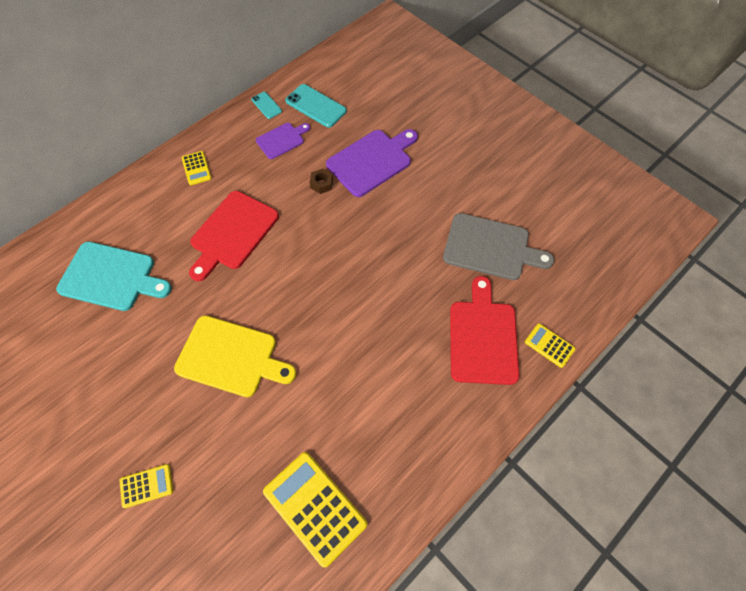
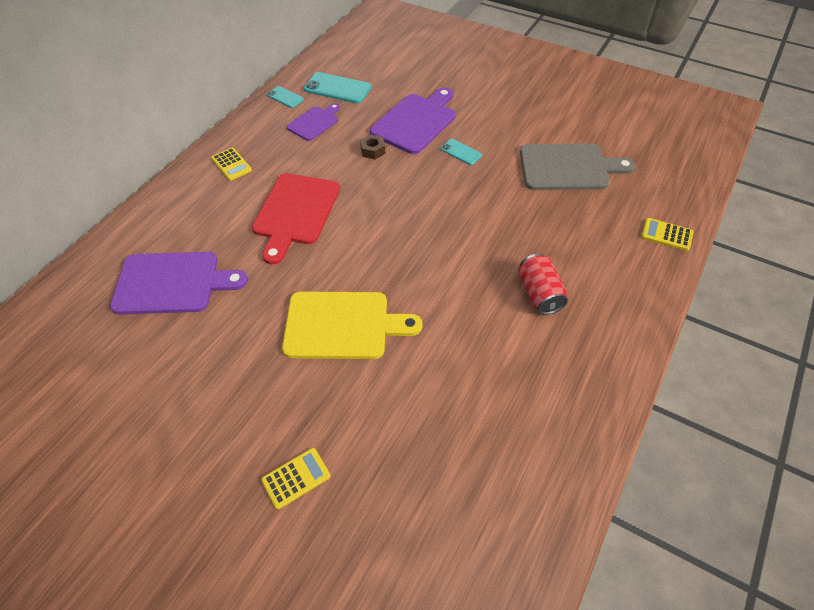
camera: 15 degrees left, 10 degrees down
turquoise cutting board [56,242,172,311] -> purple cutting board [110,252,248,314]
yellow calculator [263,452,367,568] -> none
red cutting board [450,276,519,385] -> none
none -> turquoise phone [441,139,482,165]
none -> red can [518,254,568,315]

